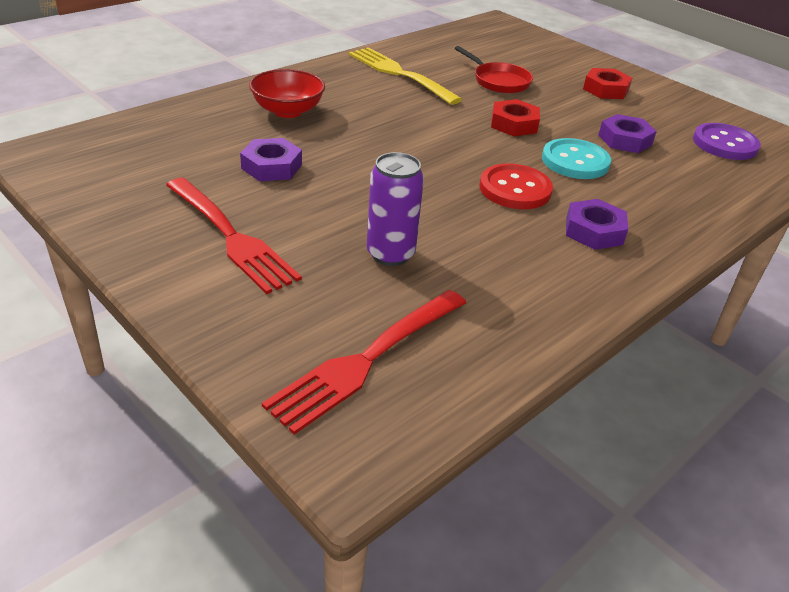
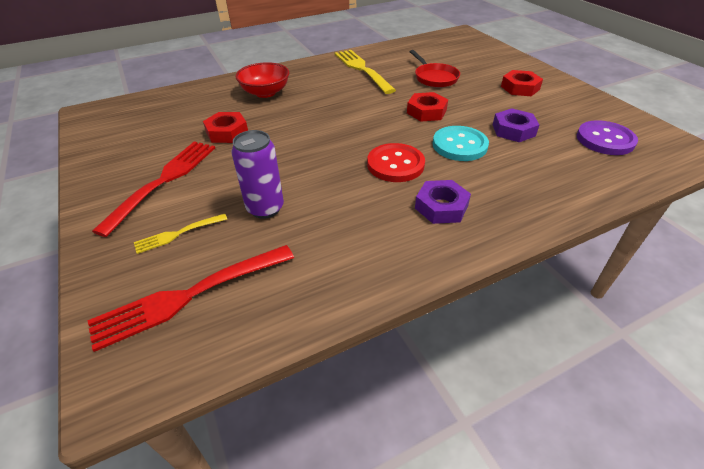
camera: 20 degrees right, 5 degrees up
red fork [166,178,302,294] -> red fork turned 135 degrees counterclockwise [92,141,215,237]
purple nut [240,138,302,181] -> red nut [203,112,248,143]
none -> yellow fork [134,214,227,254]

